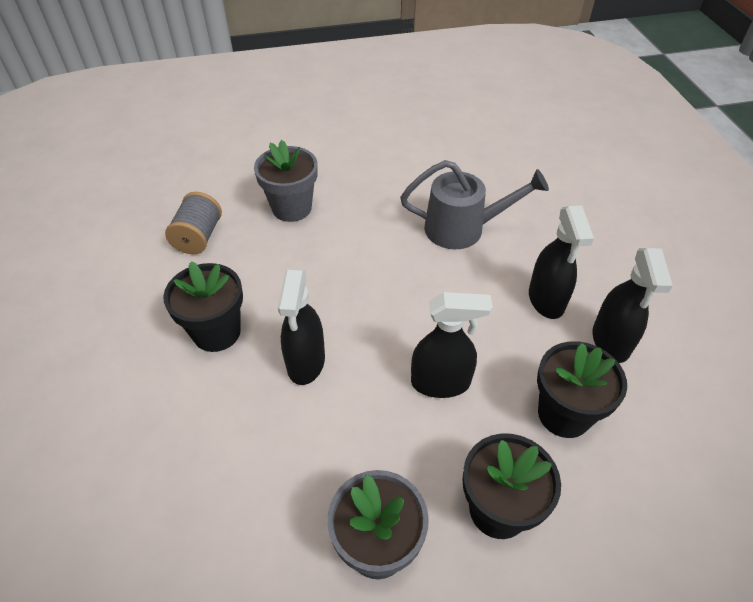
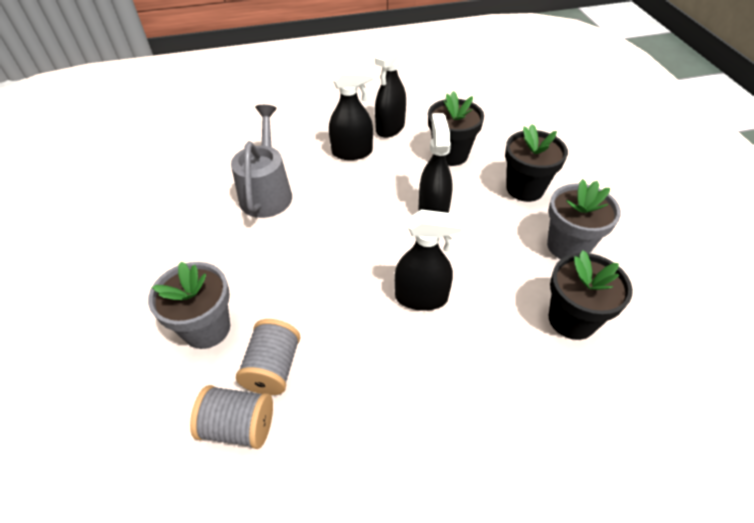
camera: 90 degrees left, 0 degrees up
black flower pot [163,261,243,352] -> black flower pot moved to [549,250,633,340]
black spray bottle [592,248,673,363] -> black spray bottle turned 120 degrees clockwise [375,42,406,138]
none -> grey spool [236,319,301,395]

